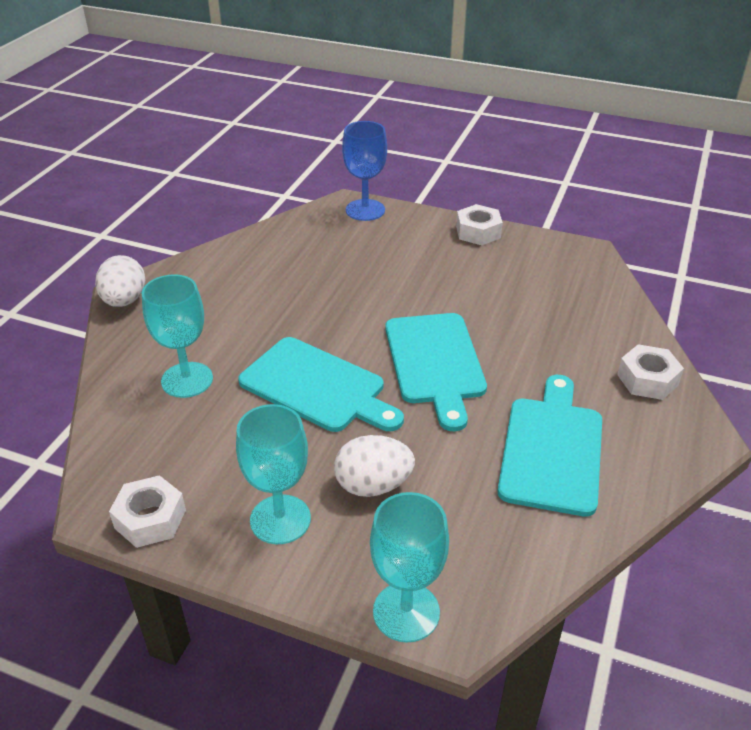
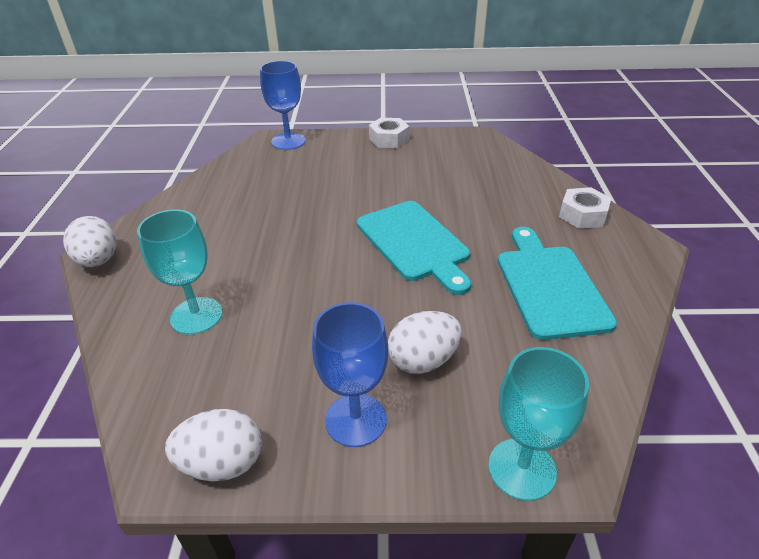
camera: 20 degrees left, 0 degrees up
white nut [109,475,186,548] -> white egg [165,409,262,481]
turquoise goblet [236,404,311,544] -> blue goblet [312,302,388,447]
turquoise cutting board [238,337,404,432] -> none

